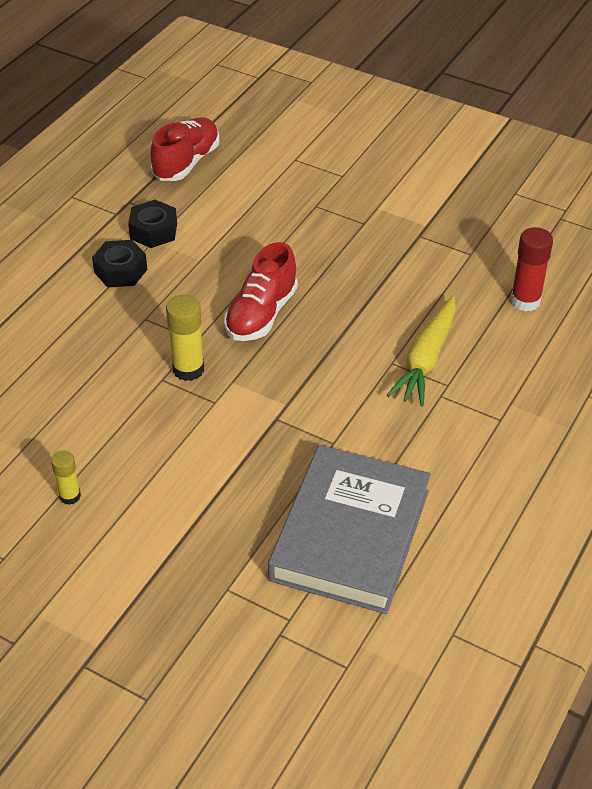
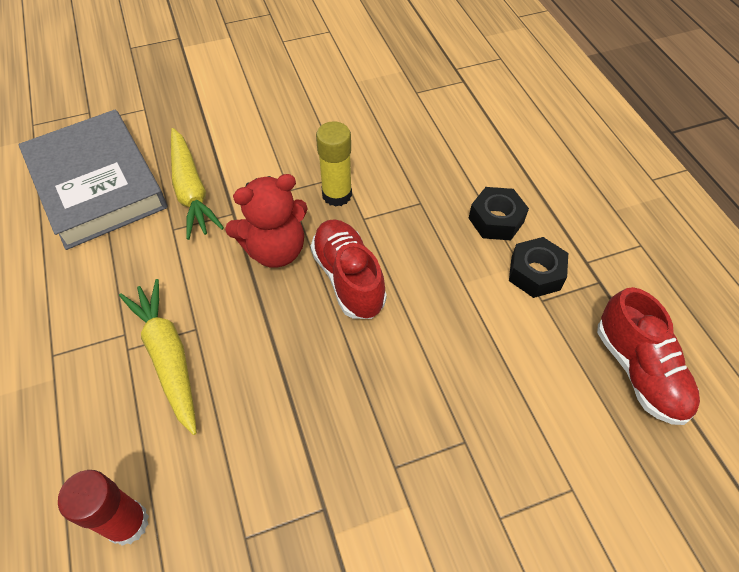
camera: 130 degrees right, 10 degrees up
yellow glue stick [51,450,81,505] -> none
none -> yellow carrot [171,128,224,240]
none -> red teddy bear [225,174,308,268]

